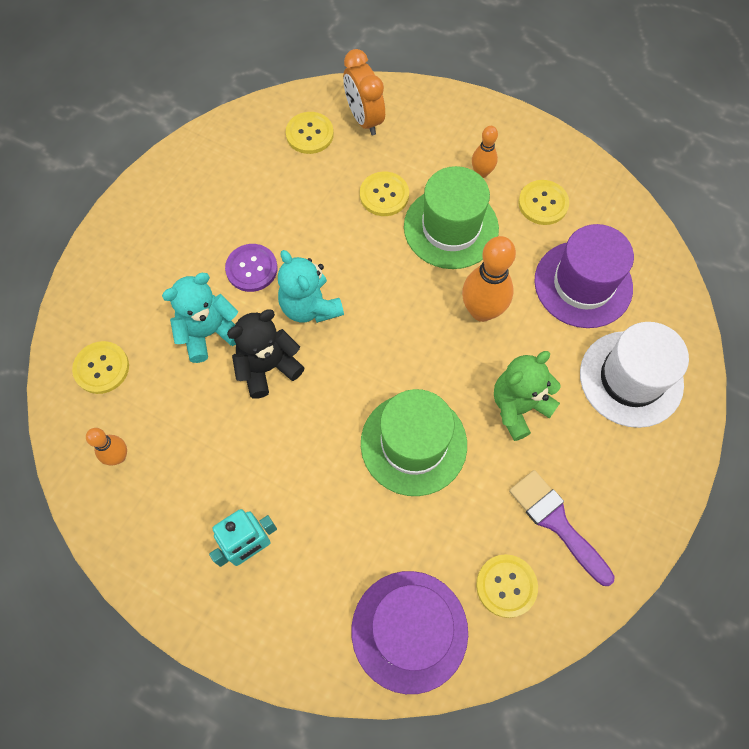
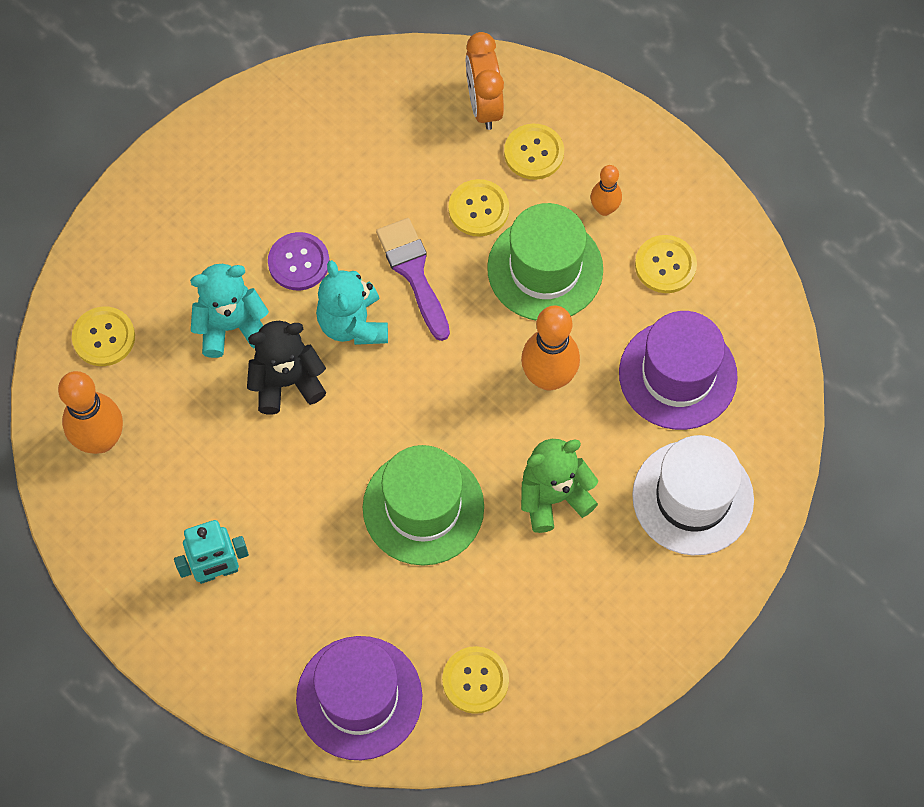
camera: 15 degrees right, 0 degrees up
orange bowling pin [86,428,127,466] -> orange bowling pin [58,371,123,454], size x1.78
yellow button [286,112,334,154] -> yellow button moved to [504,124,564,180]
purple brush [509,470,615,586] -> purple brush moved to [376,218,450,341]

